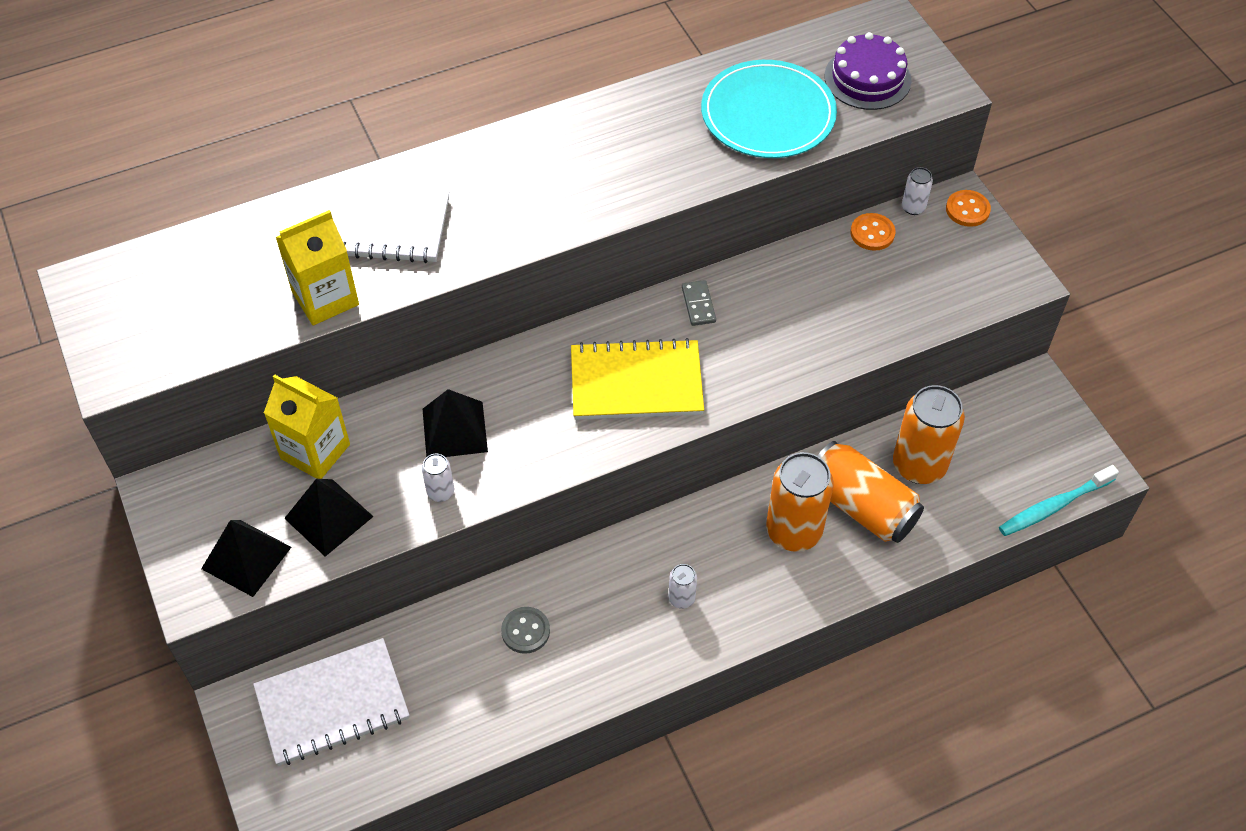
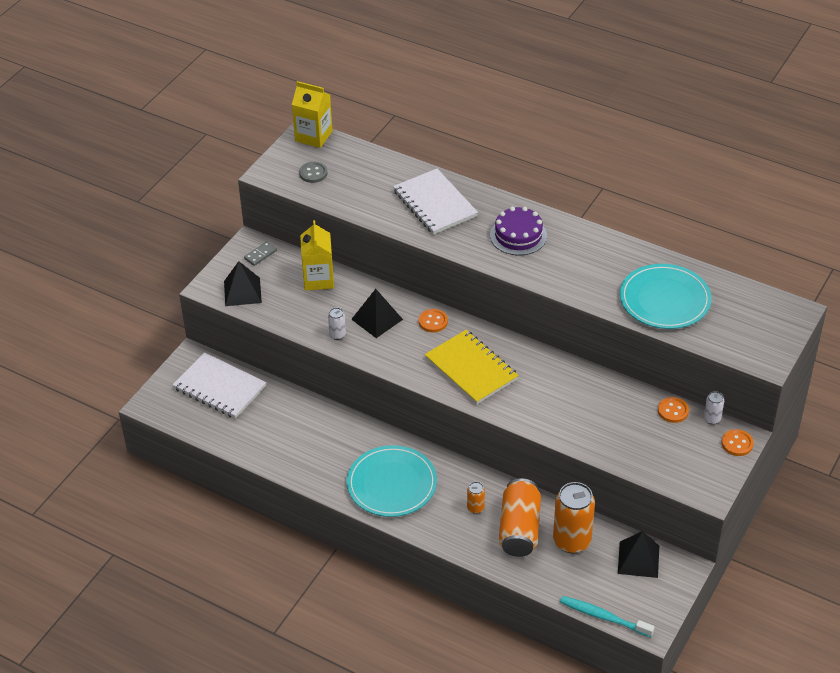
camera: 55 degrees right, 10 degrees down
yellow carton [276,210,359,326] -> yellow carton moved to [292,81,333,148]
black pyramid [284,479,374,557] -> black pyramid moved to [618,531,659,578]
grey button [501,607,550,654] -> grey button moved to [299,162,327,183]
white can [668,564,697,609] -> turquoise plate [347,445,437,517]
grey domino [682,280,716,326] -> grey domino moved to [244,241,277,266]
orange can [766,452,833,552] -> orange can [467,482,485,514], size x0.46
purple cake [824,32,912,110] -> purple cake moved to [490,207,547,255]
none -> orange button [419,309,448,332]

